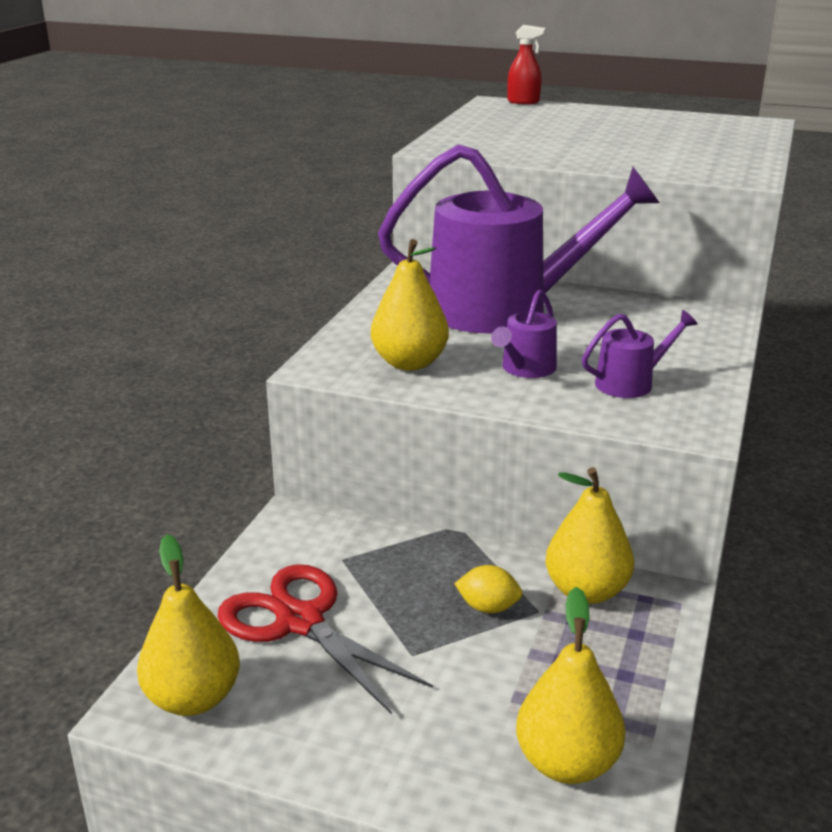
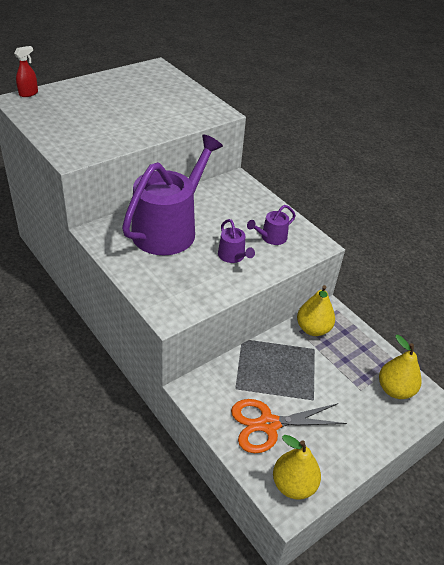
camera: 60 degrees left, 15 degrees up
red scissors [218,564,433,714] -> orange scissors [231,399,347,453]
yellow pear [371,239,449,371] -> none
yellow lemon [454,565,523,613] -> none
purple watering can [582,310,697,398] -> purple watering can turned 135 degrees counterclockwise [247,205,296,245]

